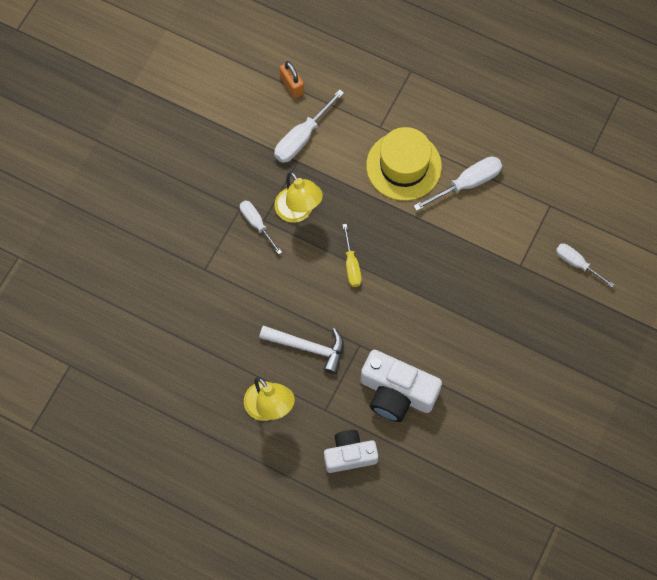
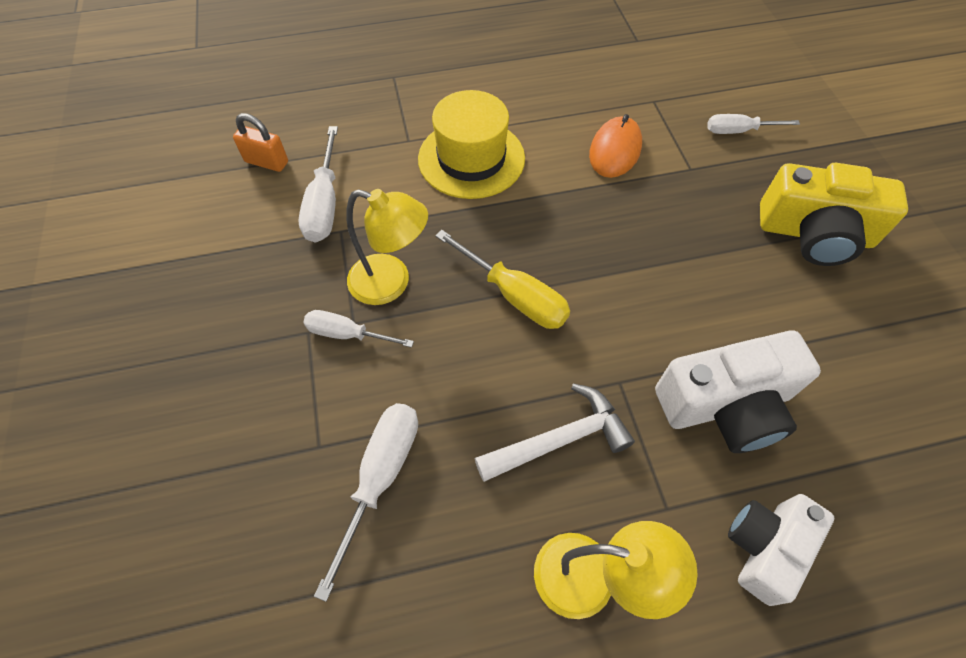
camera: 40 degrees left, 10 degrees down
yellow screwdriver [342,224,362,287] -> yellow screwdriver [435,230,570,329], size x1.51
white screwdriver [414,156,502,211] -> white screwdriver moved to [314,403,418,602]
none -> orange mouse [589,114,642,178]
none -> yellow camera [760,163,908,266]

